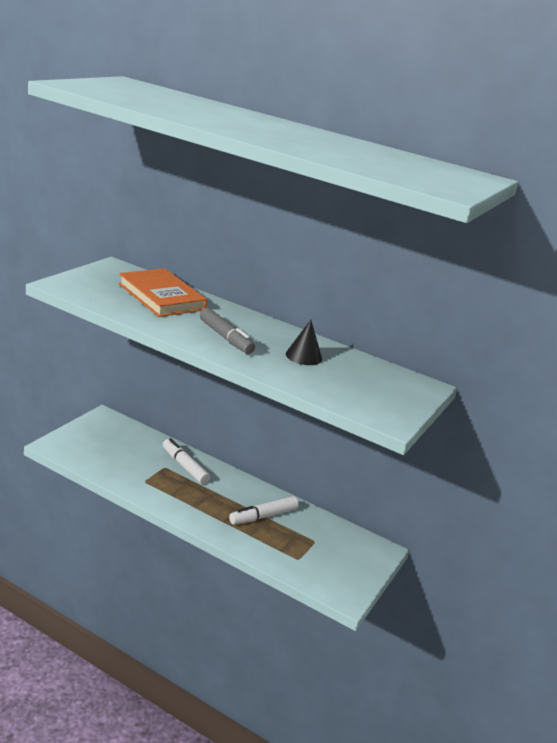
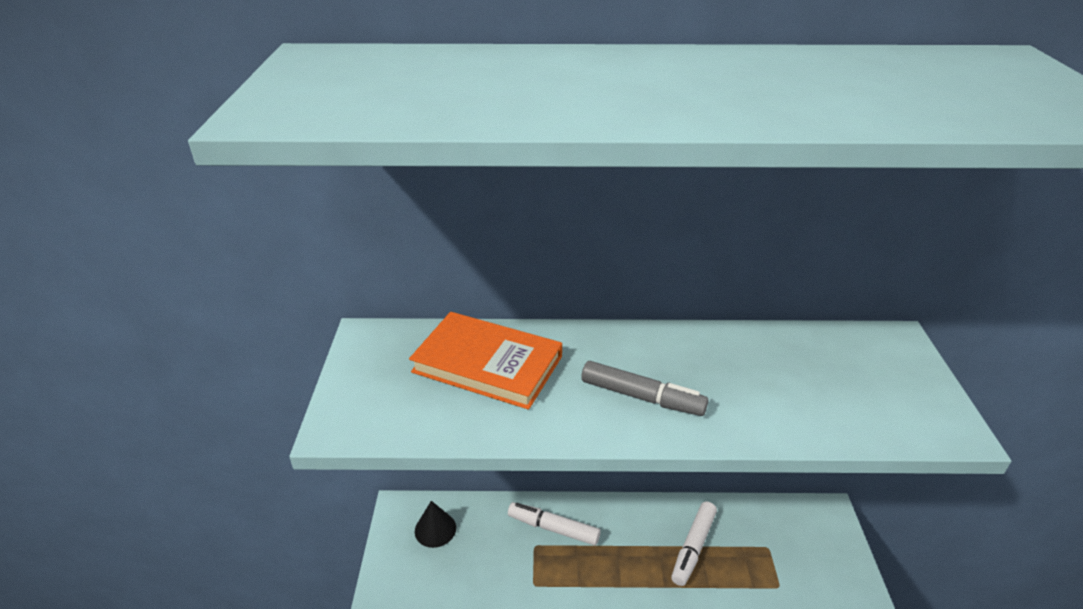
camera: 25 degrees left, 10 degrees up
black cone [286,320,322,365] -> black cone moved to [415,501,456,548]

